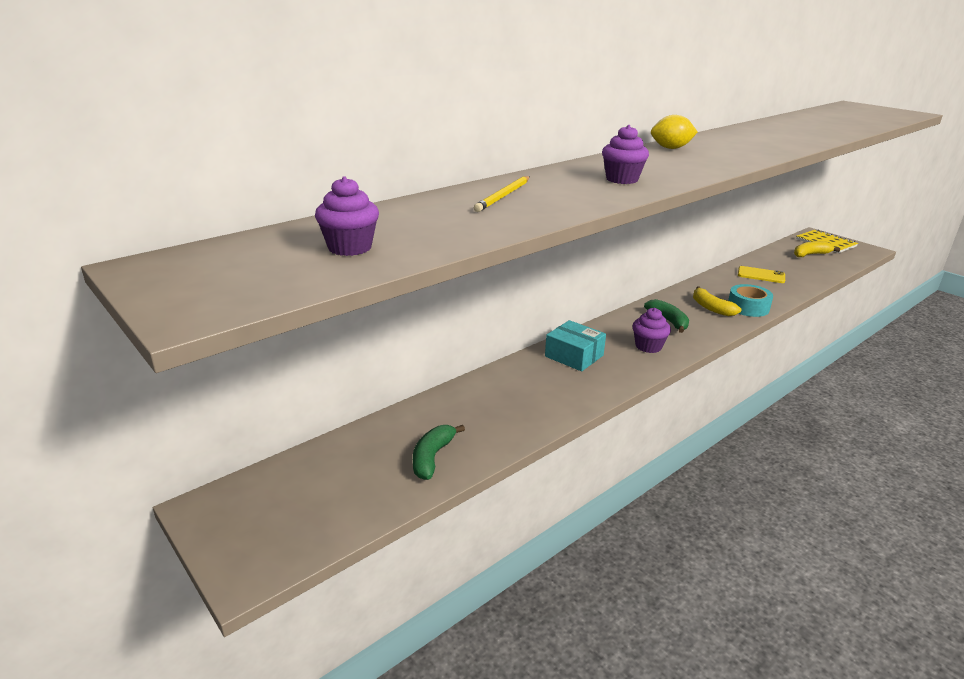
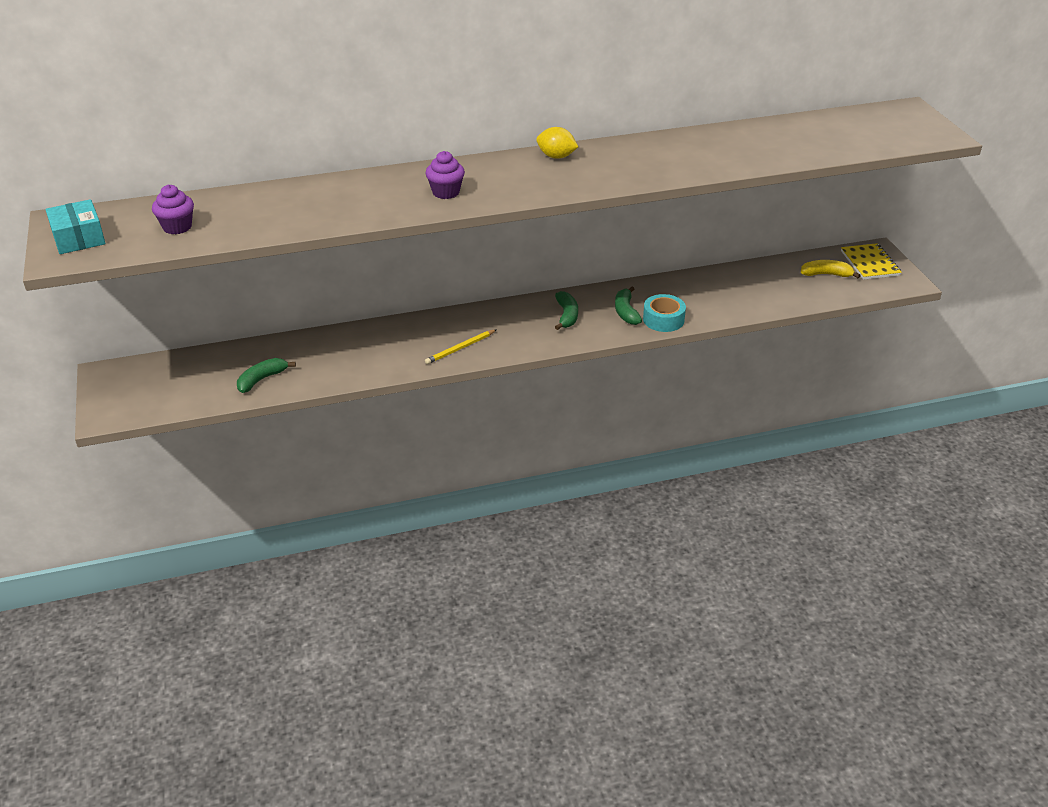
camera: 25 degrees right, 10 degrees up
yellow pencil [474,176,529,212] -> yellow pencil moved to [425,329,497,364]
turquoise box [545,320,606,371] -> turquoise box moved to [45,199,105,254]
purple cupcake [632,308,671,353] -> none
yellow banana [693,286,741,316] -> green banana [615,287,642,325]
yellow phone [738,266,785,283] -> none

